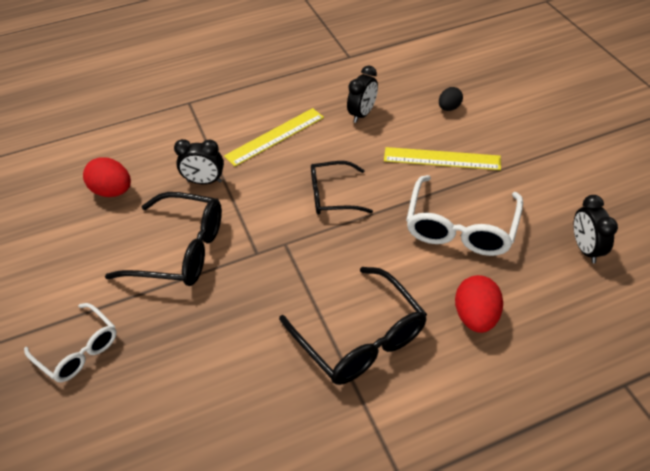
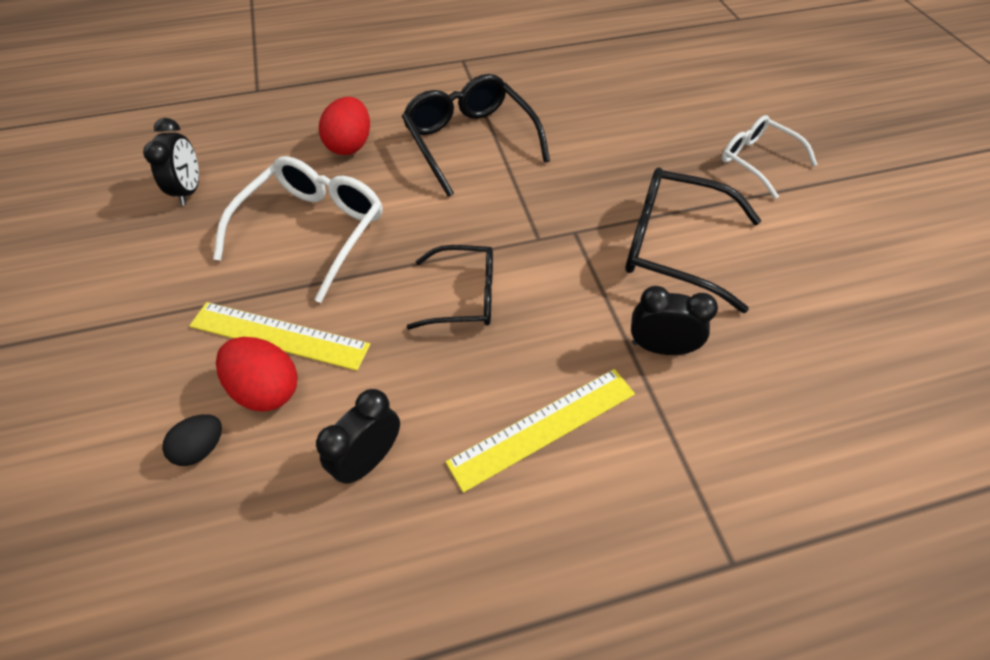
camera: 175 degrees left, 5 degrees up
red egg [83,157,131,197] -> red egg moved to [216,337,298,412]

